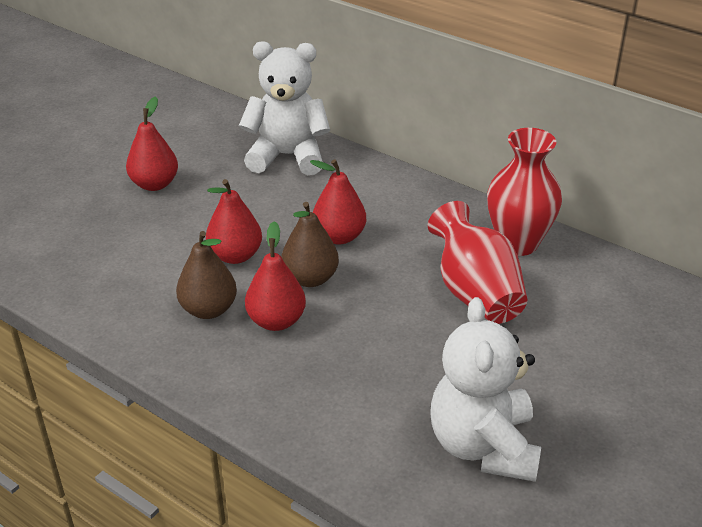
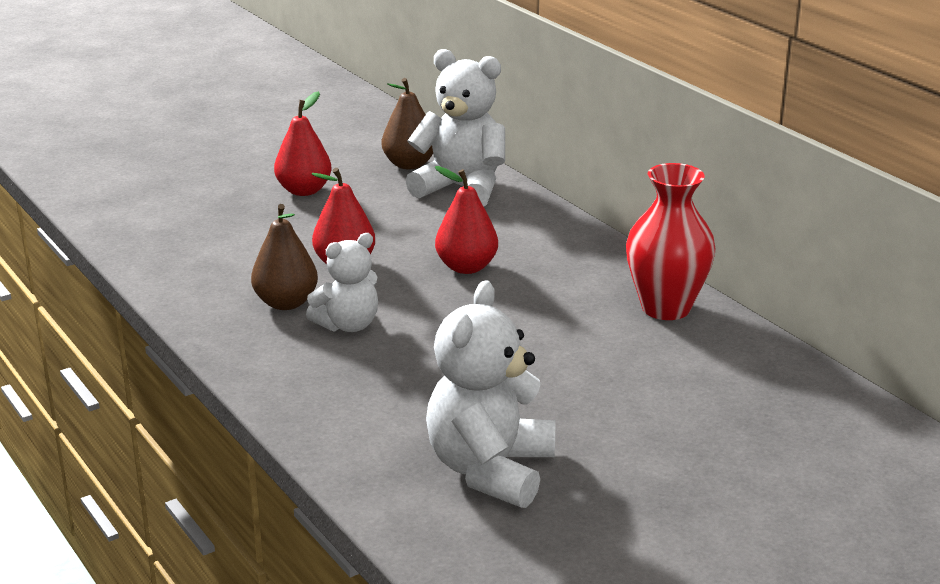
camera: 20 degrees right, 10 degrees down
red pear [245,221,306,331] -> white teddy bear [306,233,378,332]
brown pear [281,202,339,287] -> brown pear moved to [382,78,433,169]
red vase [428,201,527,324] -> none

